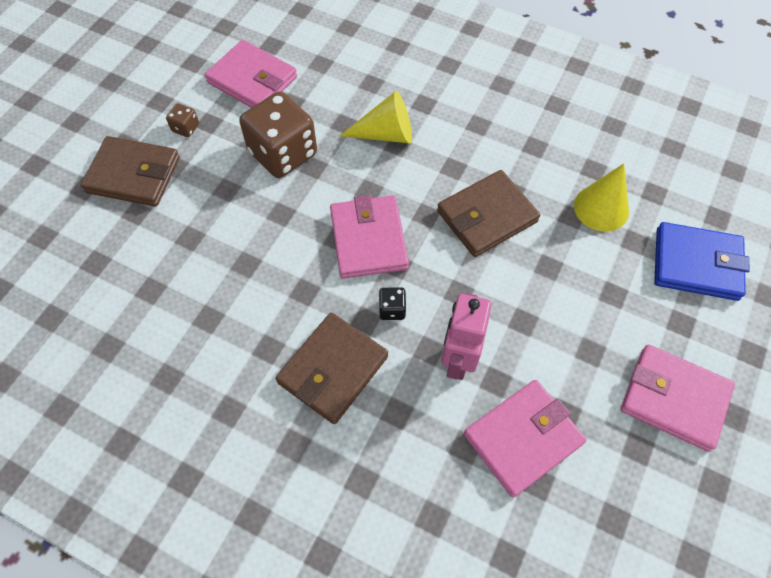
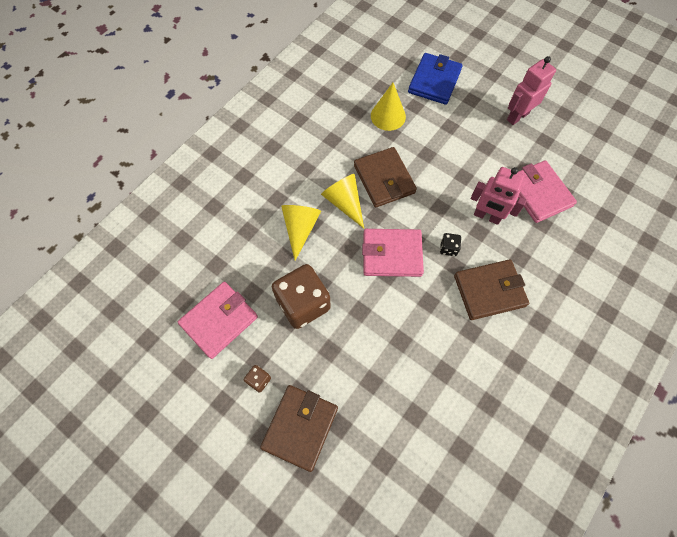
camera: 80 degrees left, 5 degrees up
brown wallet [275,313,388,424] -> brown wallet turned 60 degrees counterclockwise [454,259,529,320]
pink wallet [621,344,735,452] -> pink robot [507,56,556,125]
none -> yellow cone [321,174,364,228]

